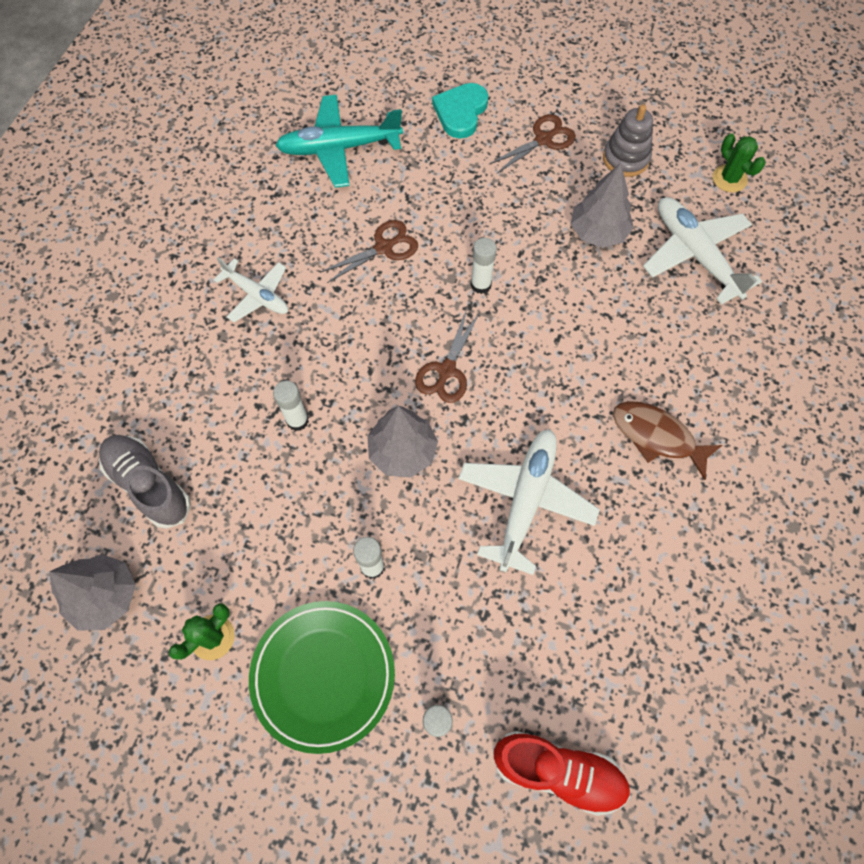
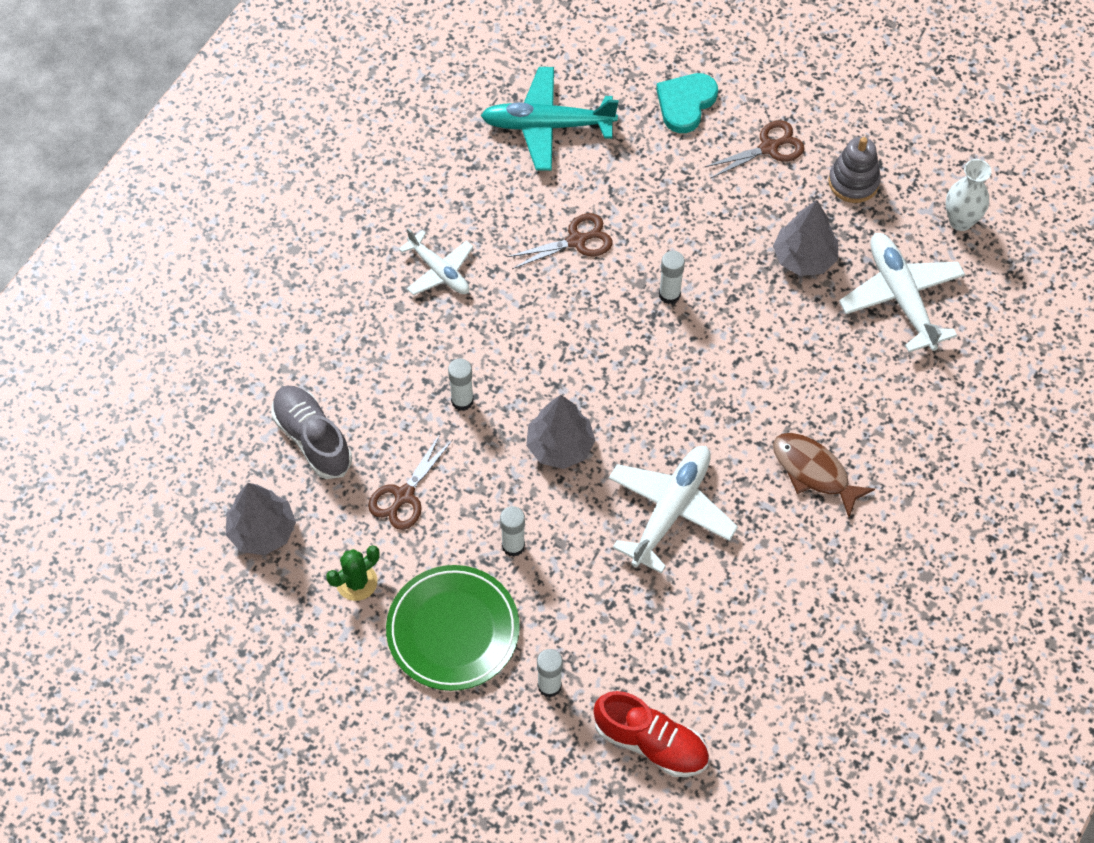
camera: 10 degrees right, 5 degrees down
brown scissors [415,309,480,403] -> brown scissors moved to [368,433,453,530]
green cactus [713,134,765,192] -> white vase [946,159,991,231]

